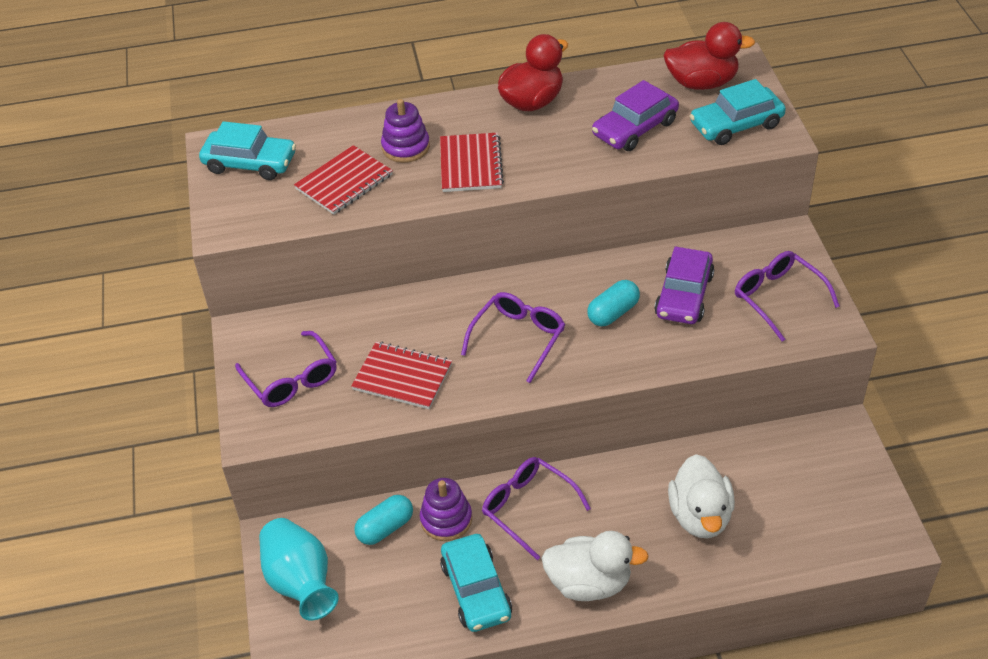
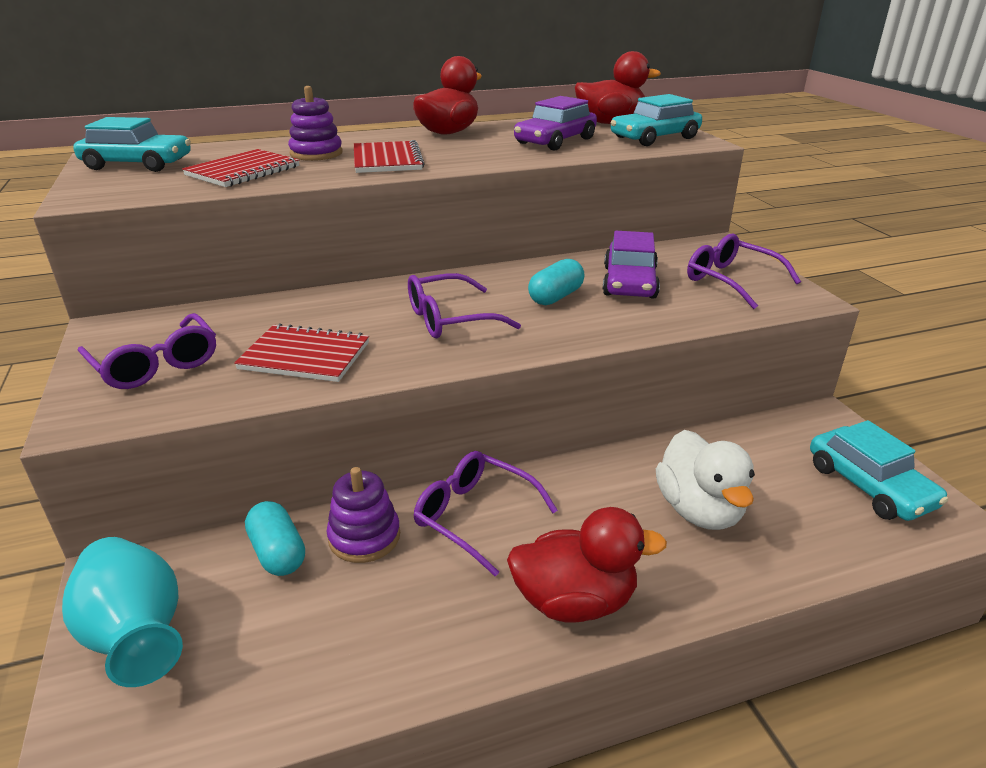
camera: 10 degrees left, 15 degrees down
turquoise capsule [354,495,413,545] -> turquoise capsule turned 75 degrees counterclockwise [245,501,305,576]
turquoise car [440,534,512,632] -> turquoise car moved to [810,420,948,521]
purple glasses [461,292,565,383] -> purple glasses turned 135 degrees counterclockwise [408,273,521,338]
white duck [542,531,649,601] -> red duck [507,507,667,623]

